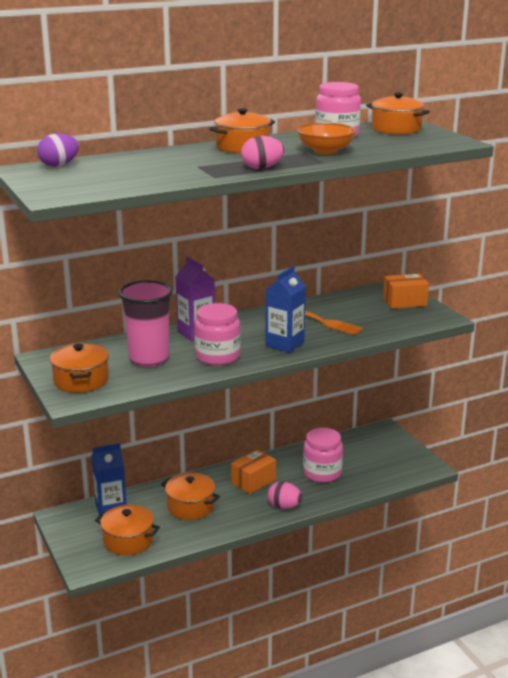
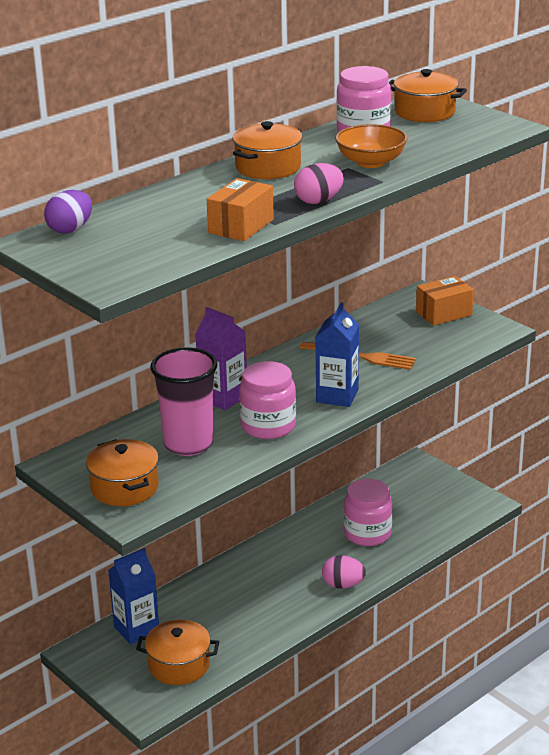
camera: 15 degrees left, 5 degrees up
orange pot [161,473,220,520] -> none
orange box [231,450,276,494] -> orange box moved to [207,178,274,241]

